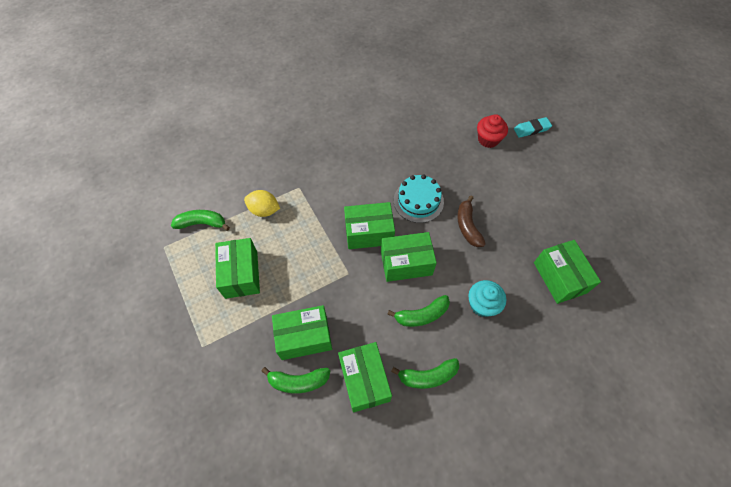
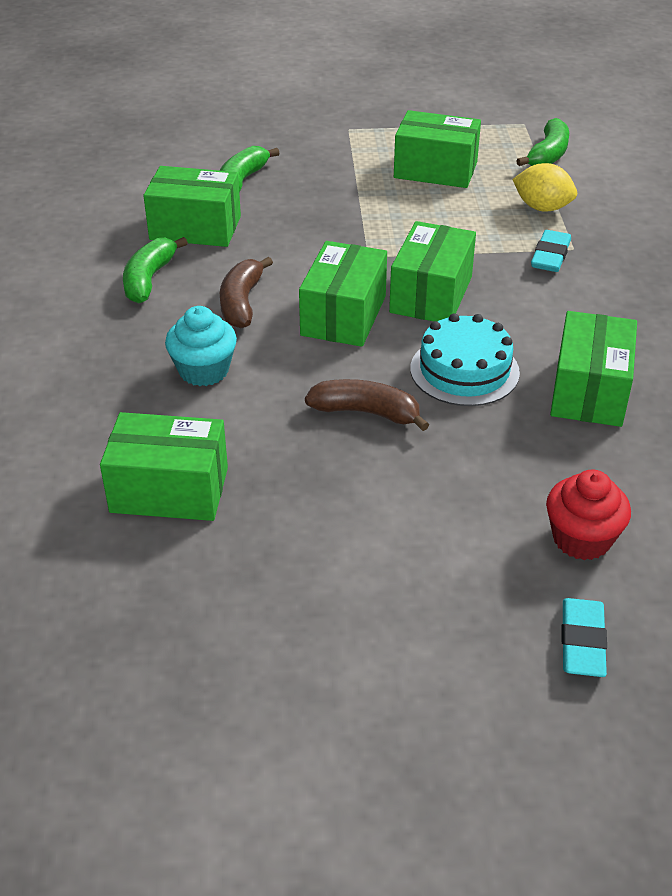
camera: 115 degrees right, 20 degrees down
yellow lemon [244,190,280,217] -> yellow lemon turned 75 degrees clockwise [512,163,577,212]
green box [272,305,332,360] -> green box moved to [550,311,637,427]
green banana [387,295,450,327] -> brown banana [220,257,273,328]
none -> turquoise eraser [531,230,571,272]

